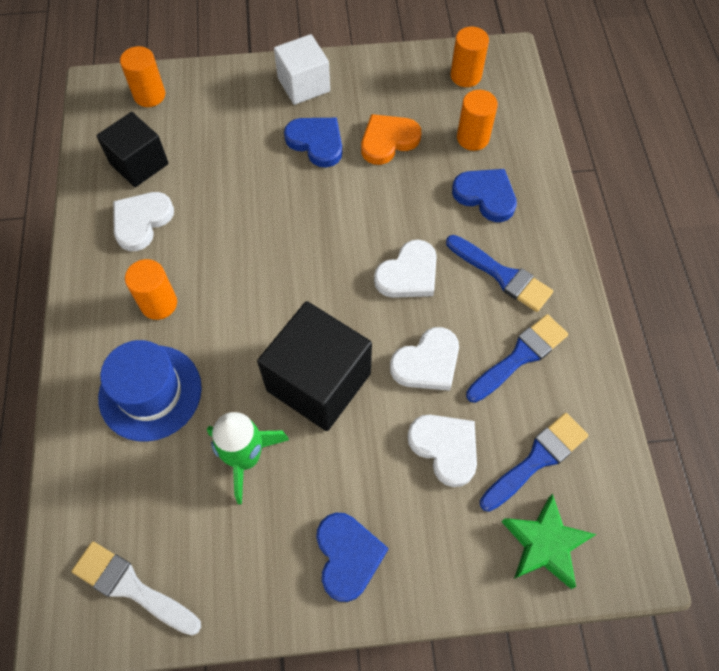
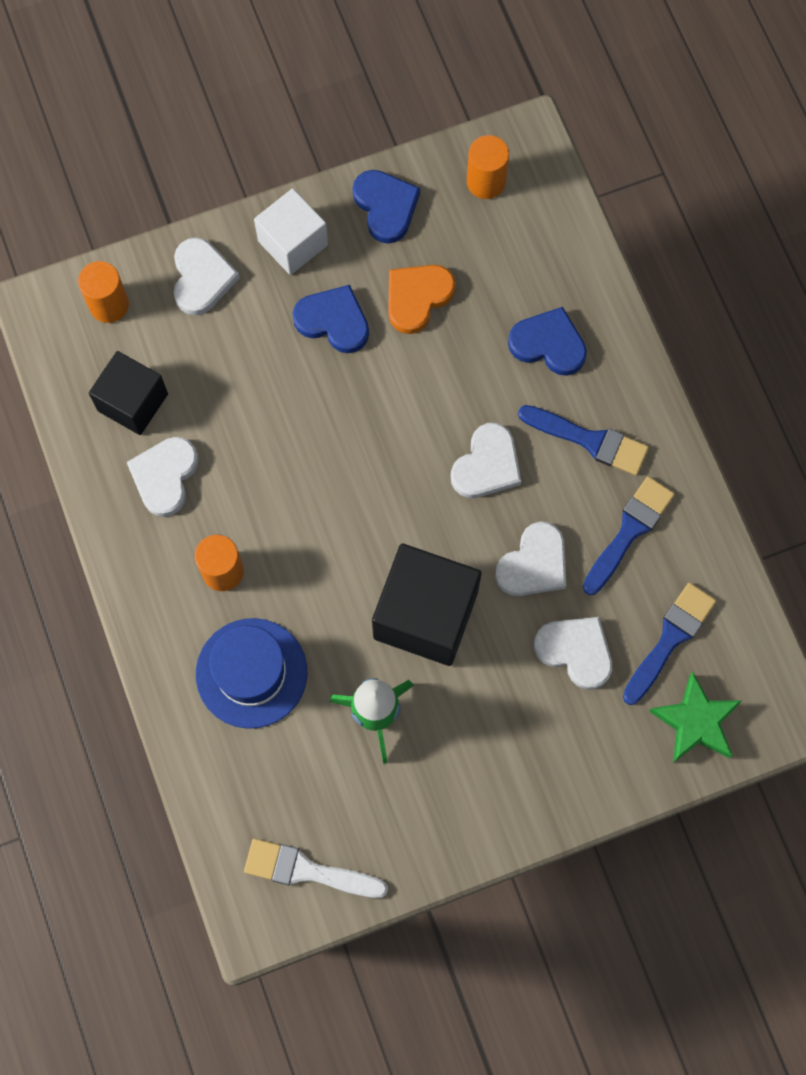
camera: 15 degrees left, 10 degrees up
blue heart [316,513,389,602] -> blue heart moved to [353,170,420,244]
orange cylinder [457,90,498,151] -> none
none -> white heart [174,237,240,315]

